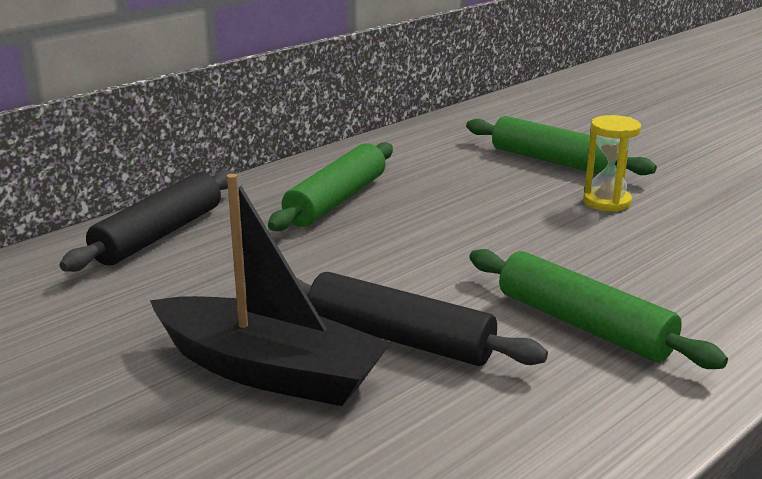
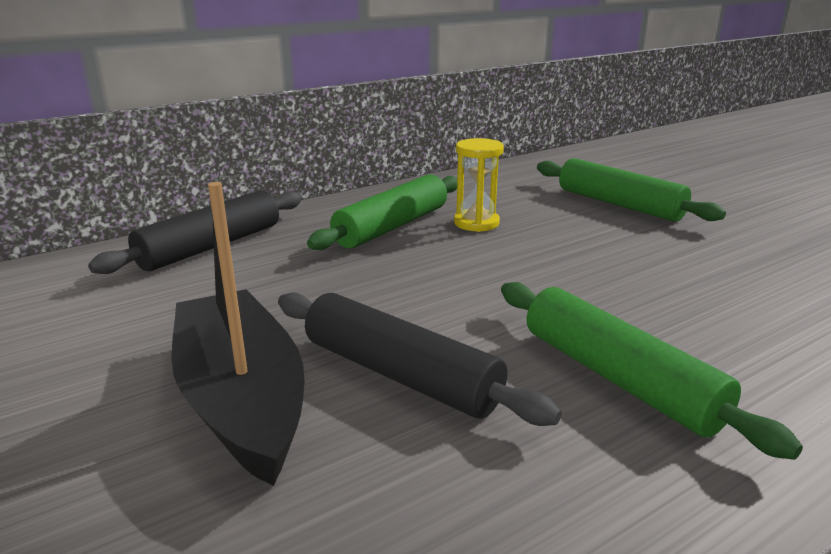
camera: 10 degrees right, 0 degrees up
black boat [150,174,392,406] -> black boat turned 150 degrees counterclockwise [171,182,305,486]
yellow hourglass [583,115,641,212] -> yellow hourglass moved to [454,138,504,232]

